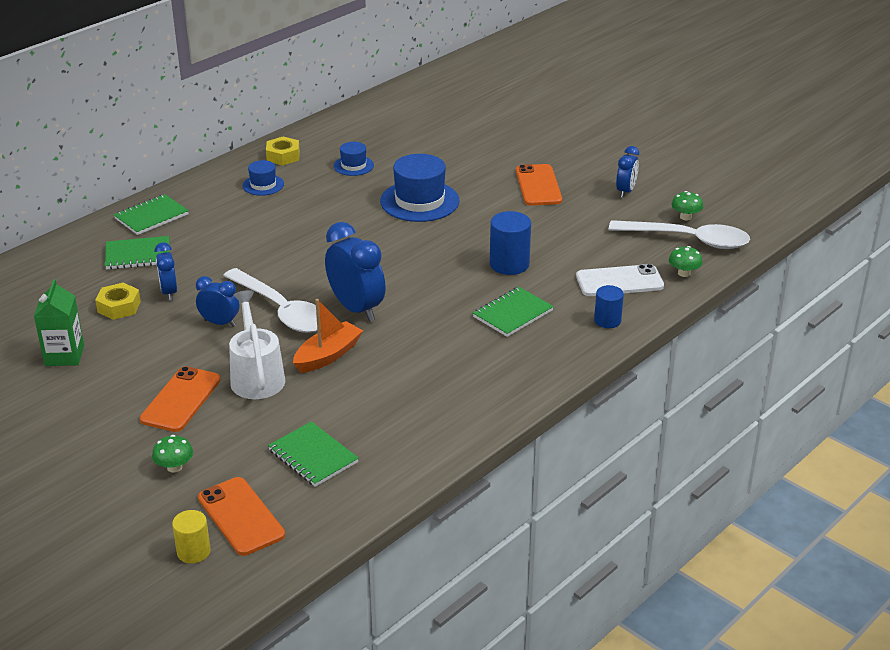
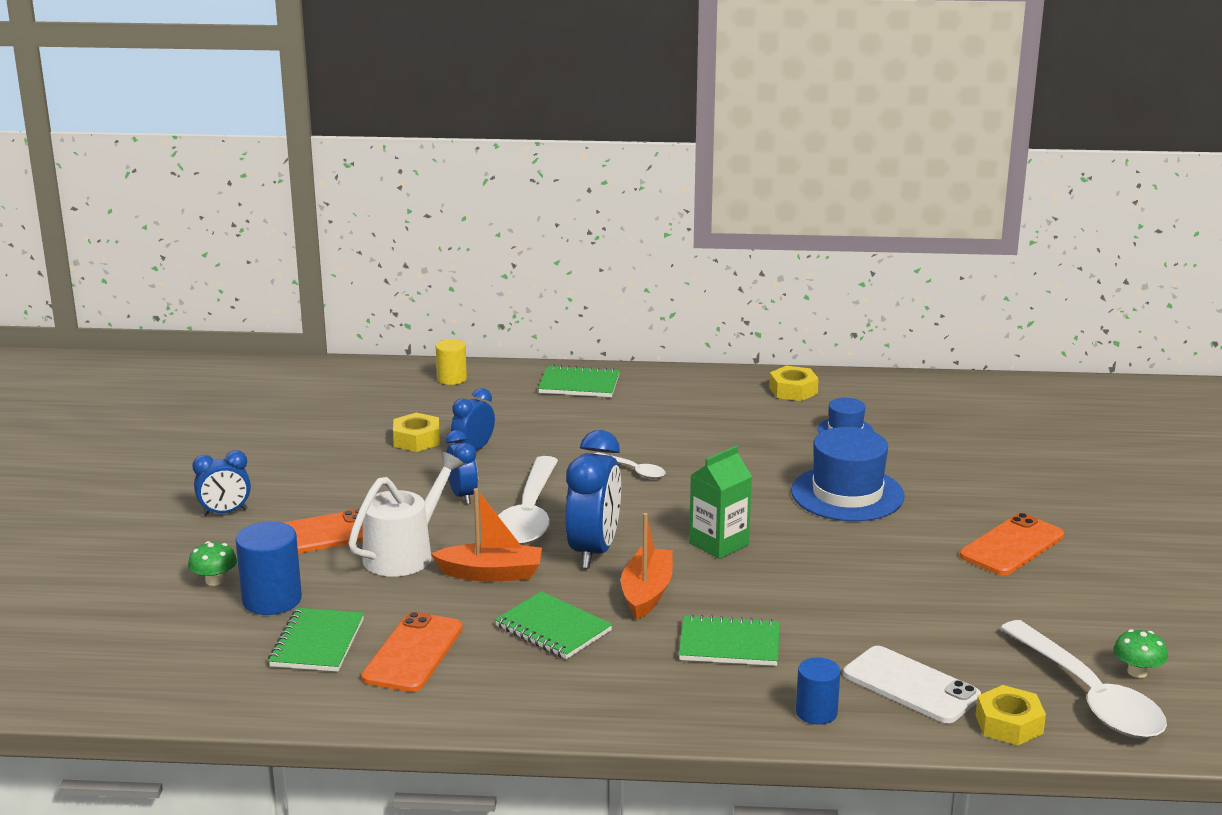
camera: 50 degrees right, 10 degrees down
green carton [34,279,84,366] -> green carton moved to [689,446,752,559]
green notebook [105,236,169,270] -> green notebook moved to [495,591,613,659]
yellow cylinder [172,510,211,563] -> yellow cylinder moved to [436,339,467,385]
orange phone [198,477,285,556] -> orange phone moved to [361,612,463,692]
blue hat [243,160,284,196] -> none
blue cylinder [490,211,531,275] -> blue cylinder moved to [236,521,302,615]
blue clock [616,146,639,198] -> blue clock moved to [192,450,251,516]
green mushroom [669,246,703,277] -> yellow nut [976,685,1046,745]
none -> white spoon [595,452,665,479]
none -> orange boat [621,513,673,620]

